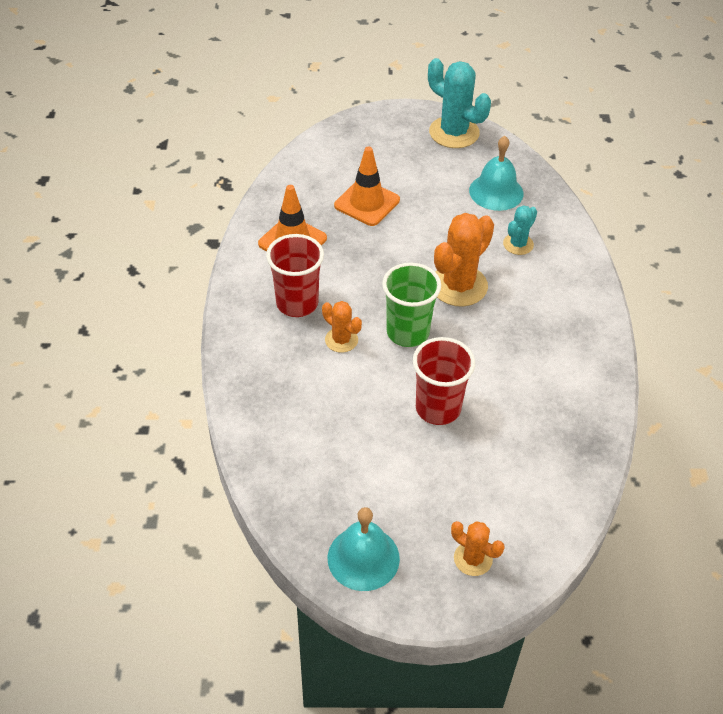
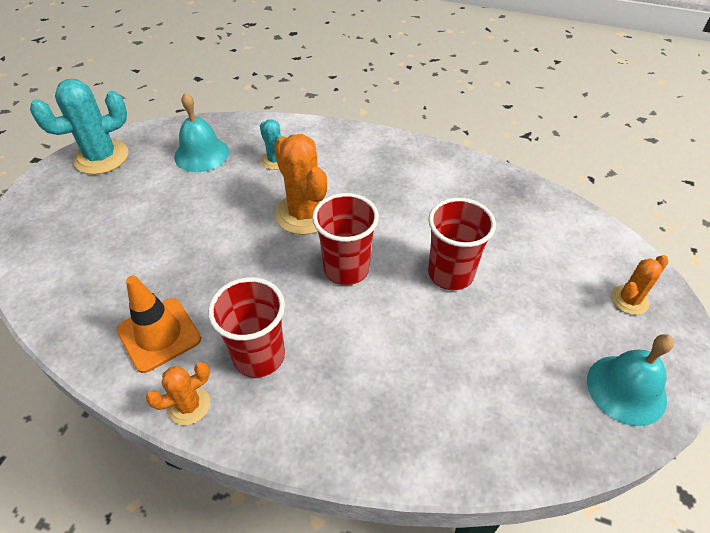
camera: 70 degrees left, 0 degrees up
orange cactus [322,301,362,353] -> orange cactus moved to [146,362,210,425]
orange traffic cone [334,146,400,226] -> none
green cup [382,263,441,347] -> red cup [312,193,379,285]

